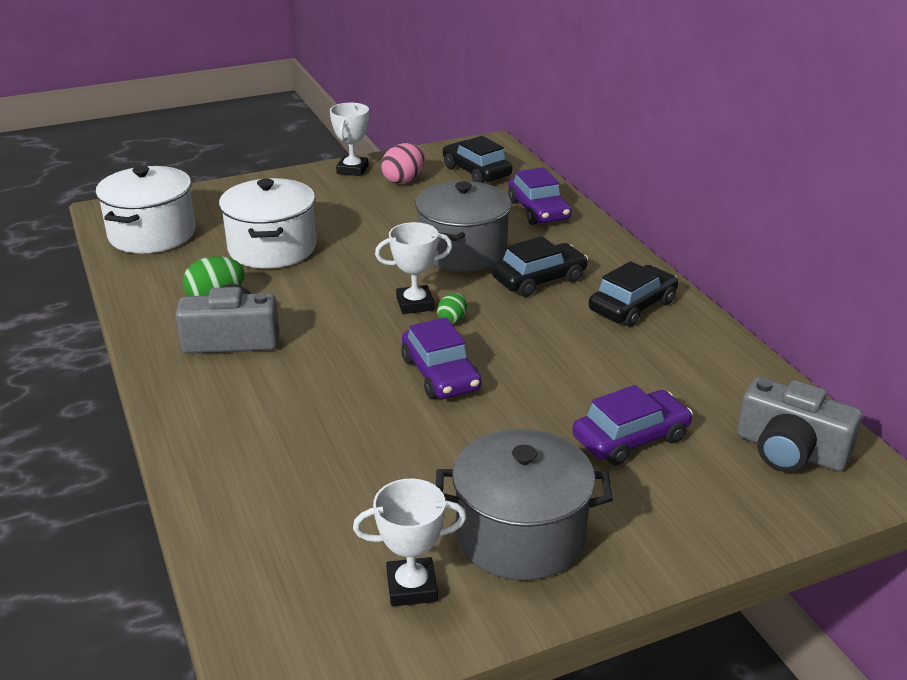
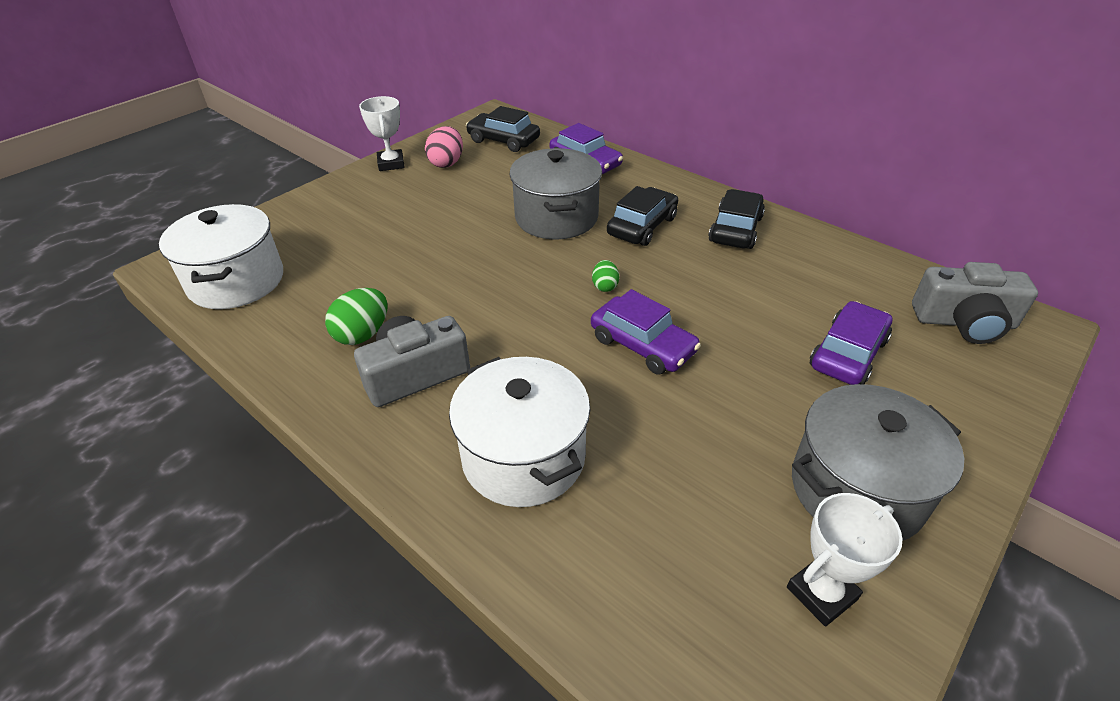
camera: 25 degrees left, 10 degrees up
white pot [219,178,316,269] -> white pot moved to [449,357,590,507]
white trophy [375,222,452,314] -> none

